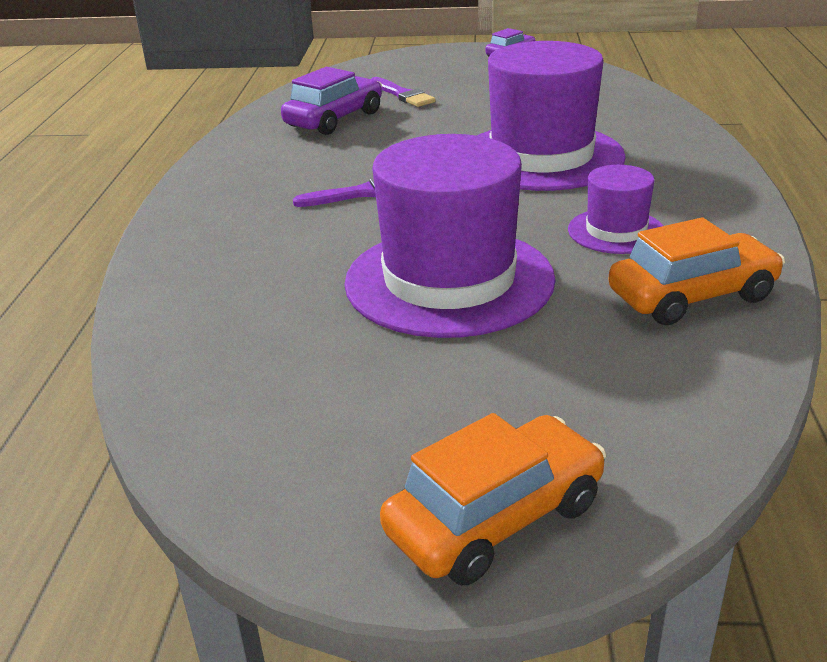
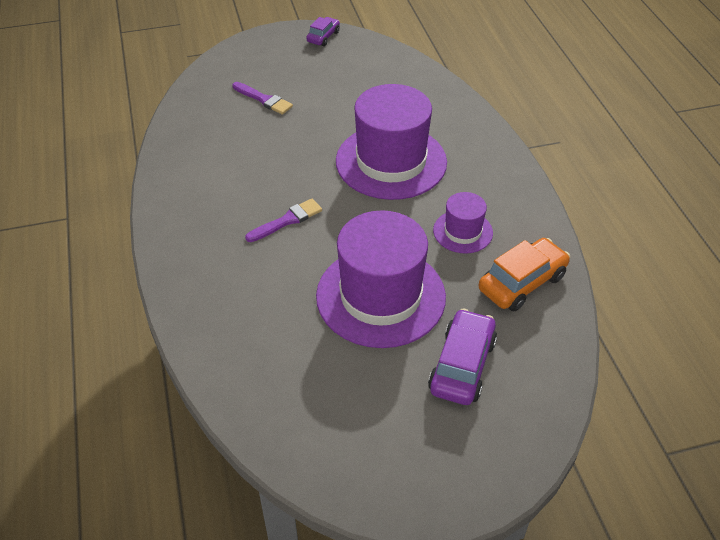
camera: 20 degrees left, 15 degrees up
purple car [281,67,382,135] -> purple car moved to [428,309,497,405]
orange car [380,413,606,585] -> none

